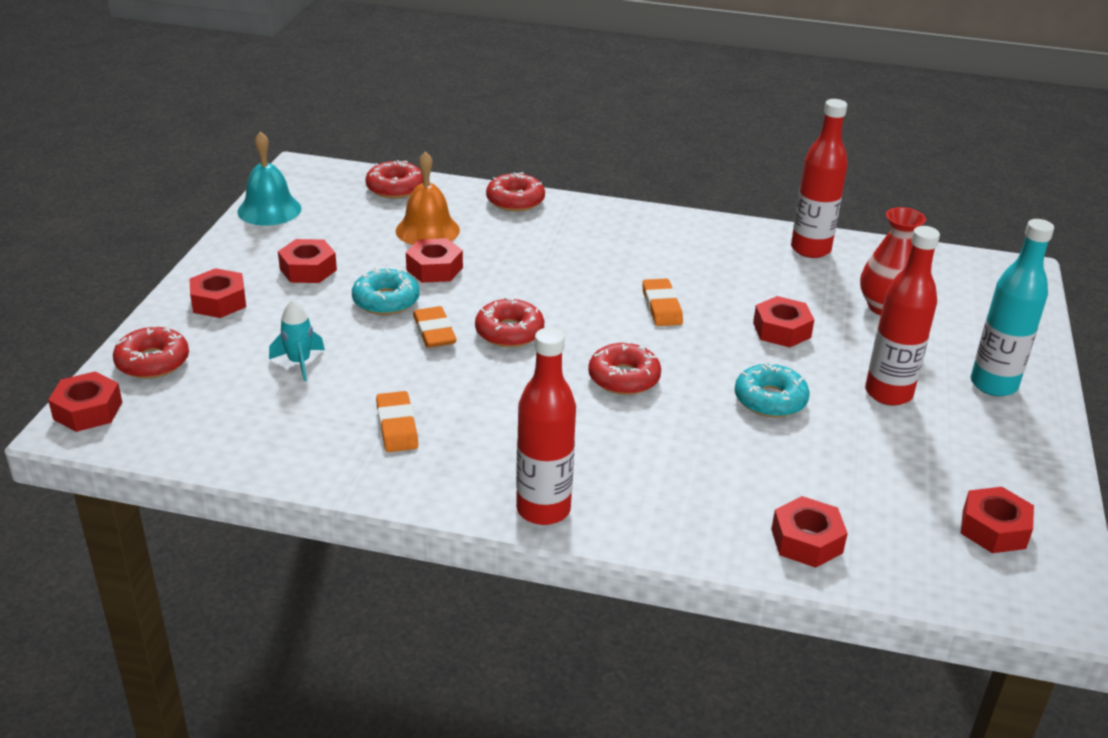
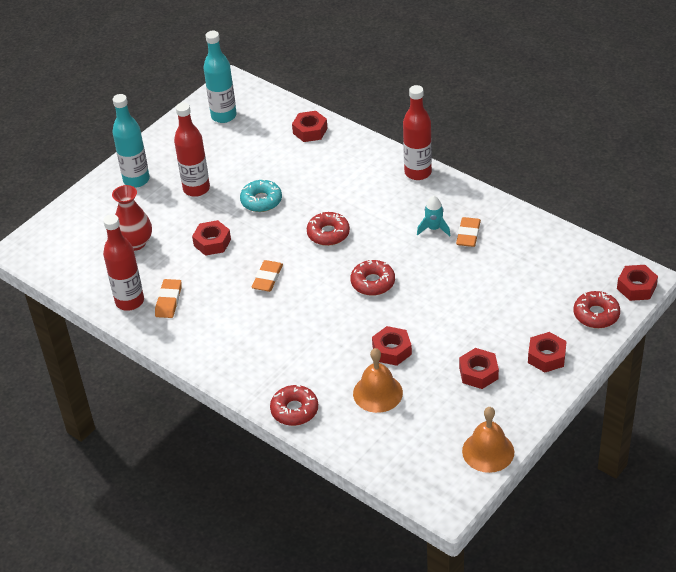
camera: 150 degrees left, 10 degrees up
turquoise bell [237,131,301,226] -> orange bell [462,407,514,473]
turquoise rocket [269,299,325,381] -> turquoise rocket moved to [417,196,451,237]
turquoise donut [352,268,420,315] -> none
red donut [365,160,423,199] -> none
orange eraser [413,306,457,348] -> orange eraser moved to [155,279,182,318]
red nut [961,487,1034,553] -> turquoise bottle [204,31,237,123]

